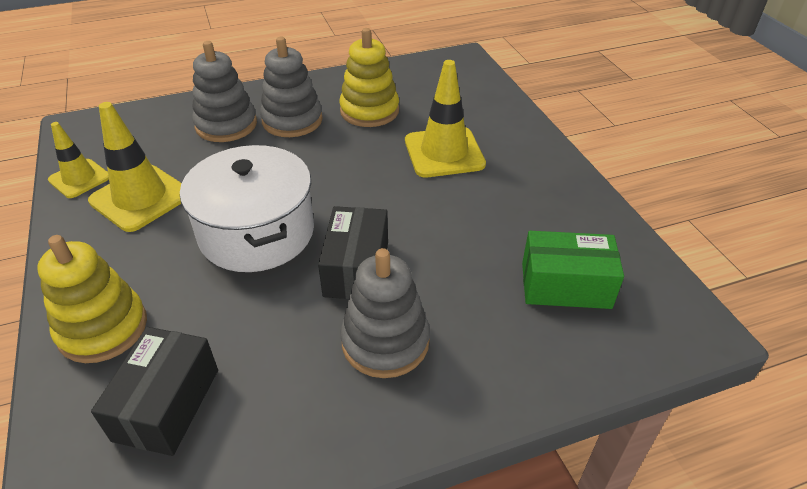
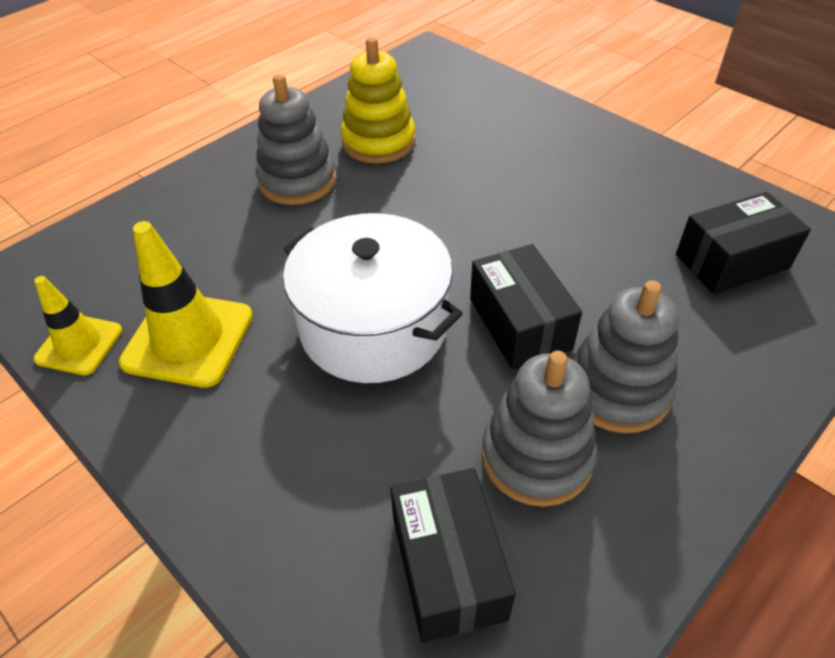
camera: 25 degrees left, 5 degrees up
yellow stacking toy [37,235,147,363] -> none
grey stacking toy [192,41,257,142] -> grey stacking toy moved to [482,351,598,507]
yellow traffic cone [405,60,486,177] -> none
green box [522,231,624,309] -> black box [676,192,811,294]

